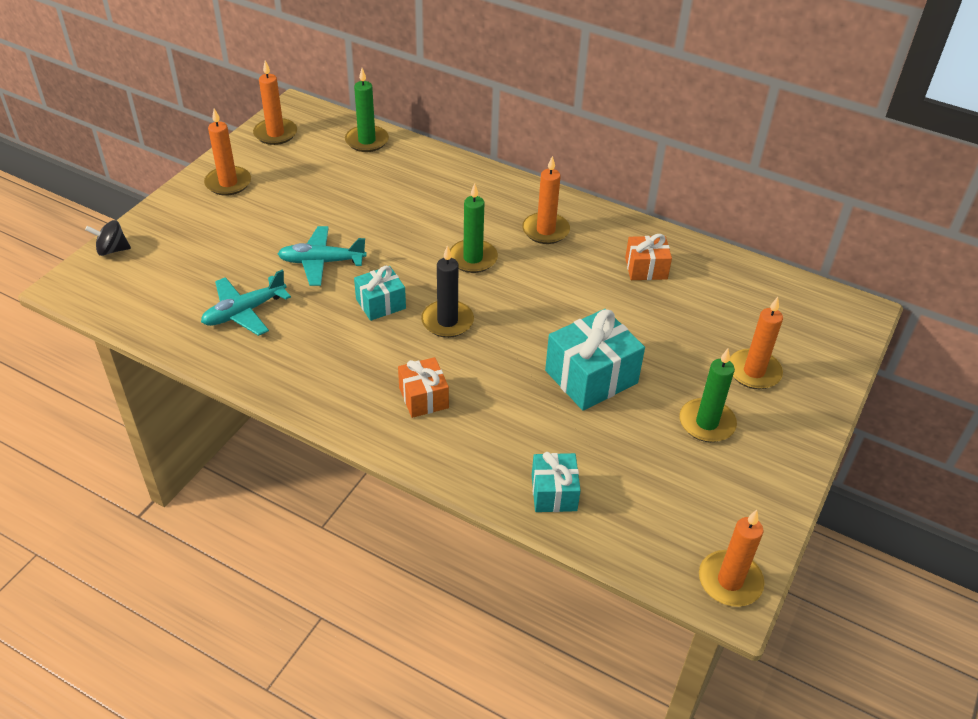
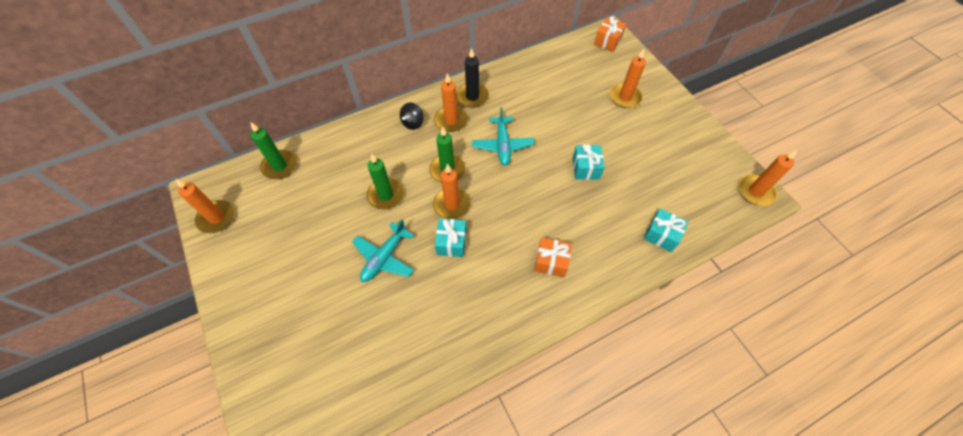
camera: 55 degrees left, 15 degrees up
black spinning top [85,220,131,256] -> black spinning top moved to [400,103,424,130]
turquoise plane [201,269,291,336] -> turquoise plane moved to [472,107,535,166]
orange candle [204,109,251,196] -> orange candle moved to [433,164,471,219]
black candle [421,245,474,338] -> black candle moved to [456,48,489,108]
turquoise gift [545,309,645,411] -> turquoise gift [573,144,604,180], size x0.60
orange gift [625,234,672,280] -> orange gift moved to [594,16,626,52]
green candle [679,349,737,442] -> green candle moved to [367,154,404,209]

